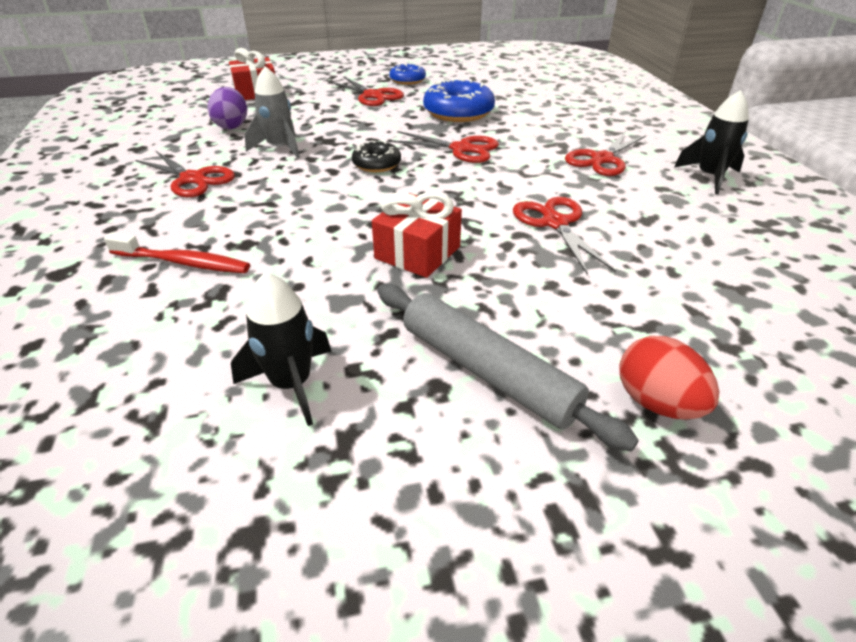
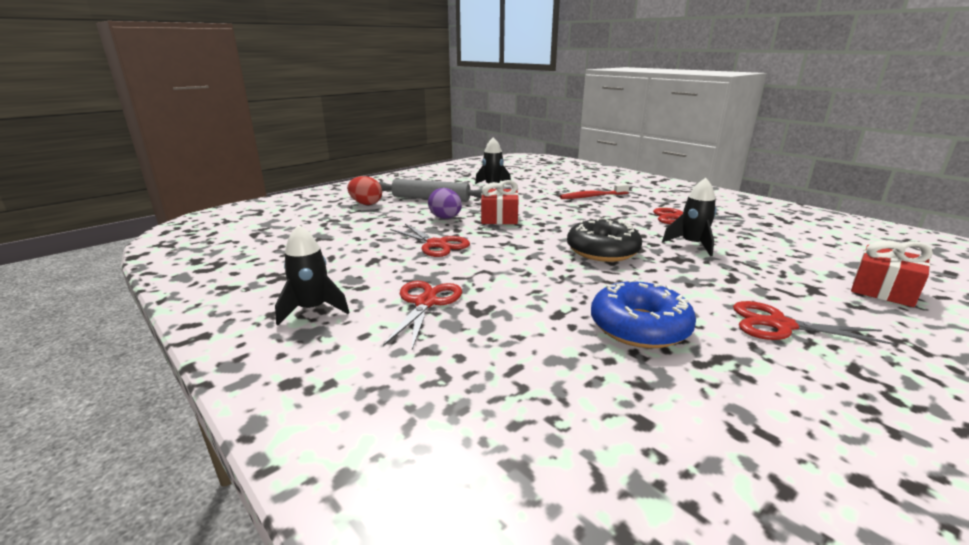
camera: 150 degrees right, 15 degrees down
purple egg [208,87,247,129] -> purple egg moved to [428,188,462,219]
grey rocket [245,66,300,158] -> black rocket [662,178,717,257]
black donut [352,140,401,172] -> black donut [567,218,642,262], size x1.72
blue donut [389,63,426,85] -> none
red scissors [389,131,499,163] -> none

